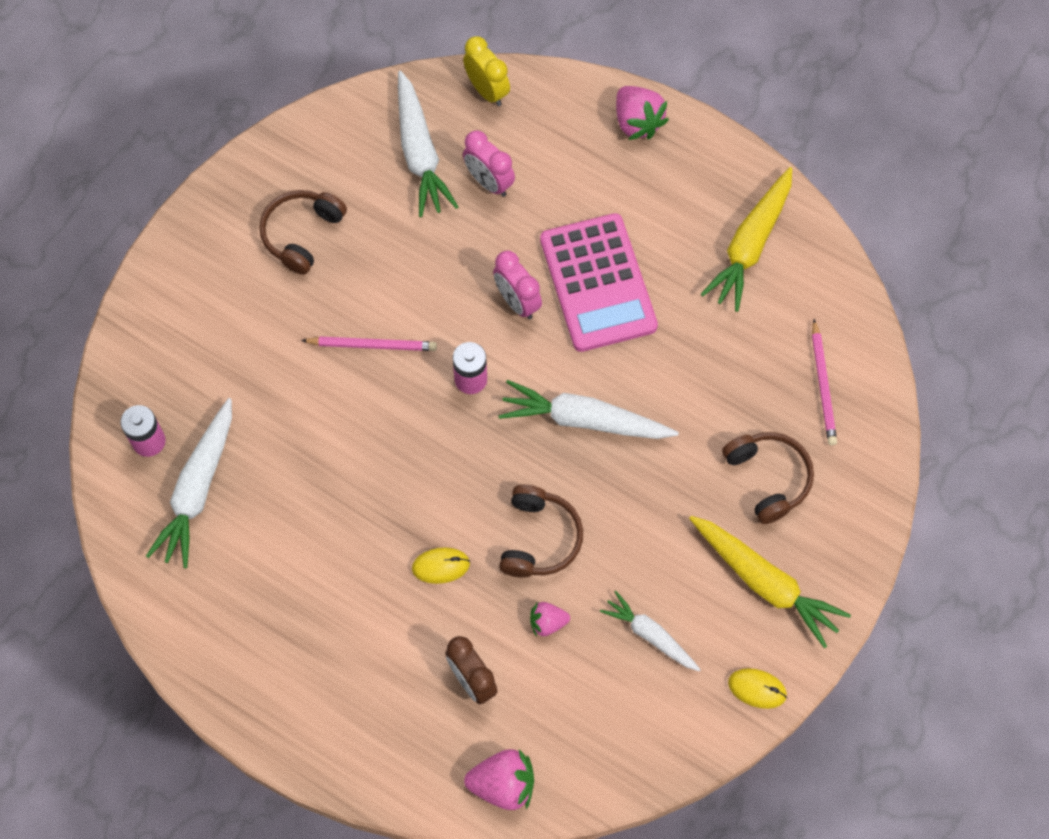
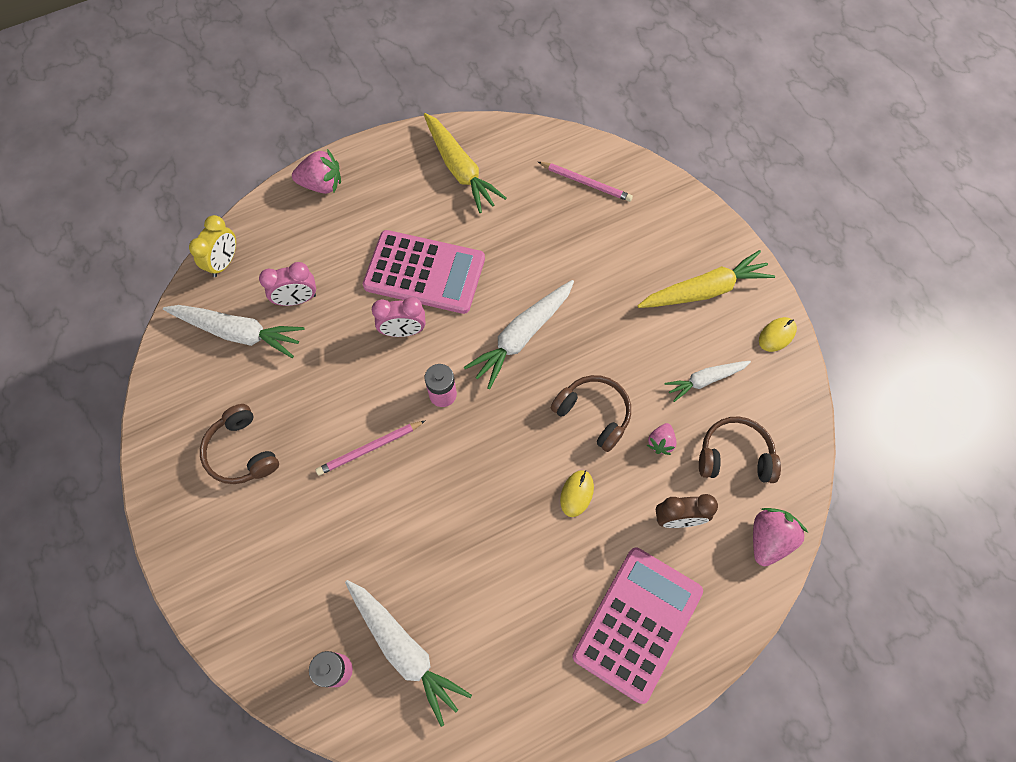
camera: 60 degrees left, 0 degrees up
pink pencil [301,336,437,351] -> pink pencil turned 150 degrees counterclockwise [315,420,426,476]
yellow clock [463,36,510,106] -> yellow clock turned 120 degrees clockwise [189,215,236,277]
brown headphones [722,432,814,524] -> brown headphones moved to [699,417,781,483]
none -> pink calculator [572,548,703,704]

